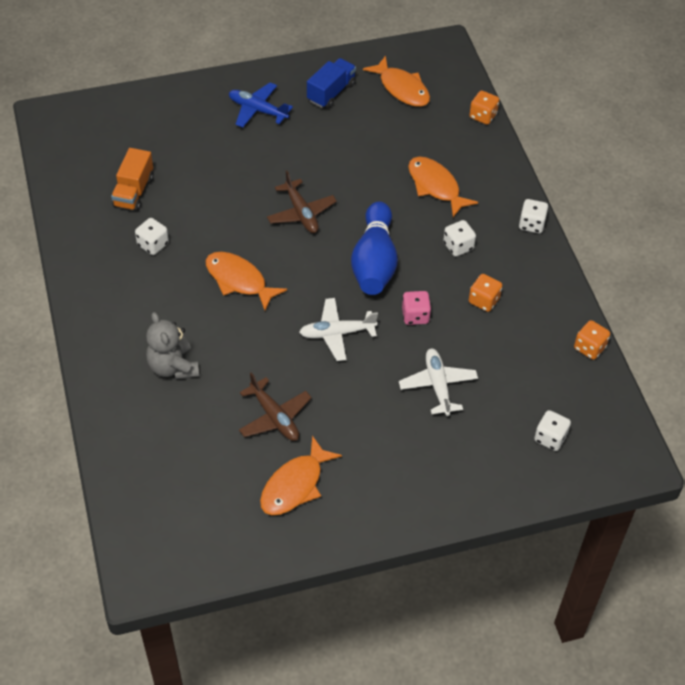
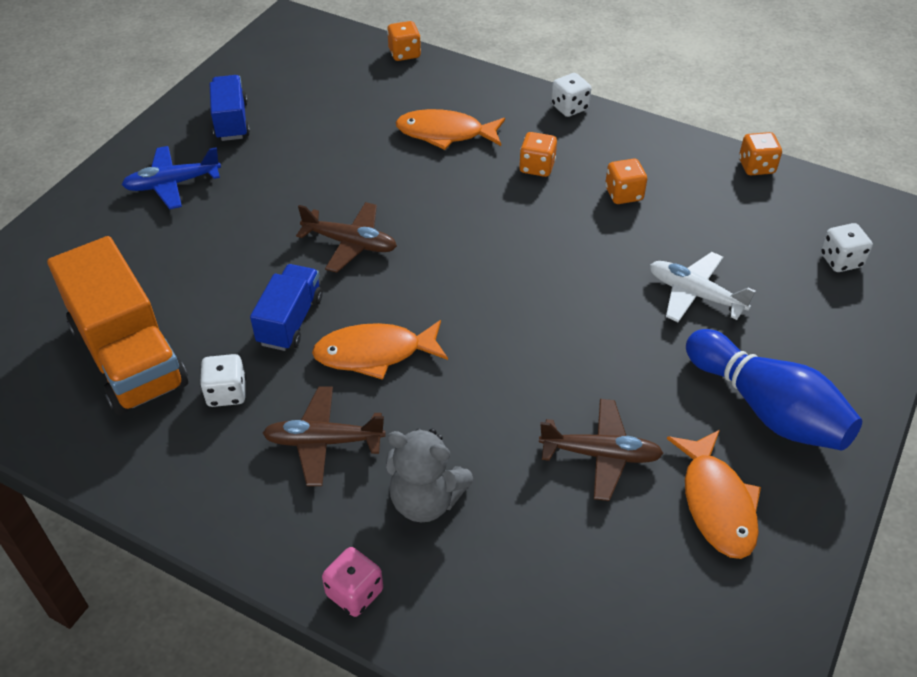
camera: 45 degrees left, 5 degrees down
orange truck [111,148,154,211] -> orange truck [47,236,188,415], size x1.76
white plane [299,298,378,361] -> none
blue bowling pin [351,201,398,295] -> blue bowling pin moved to [686,329,862,451]
orange fish [363,56,430,107] -> none
pink dice [402,291,431,325] -> pink dice moved to [322,547,383,617]
white dice [443,220,476,257] -> orange dice [519,132,557,177]
none -> blue truck [250,264,322,351]
none -> brown plane [263,387,386,486]

